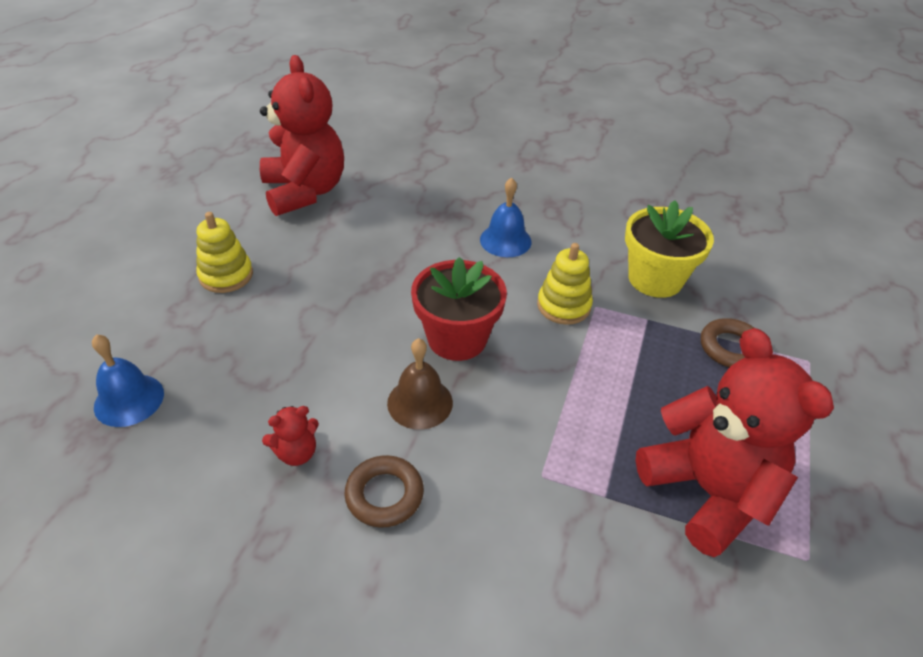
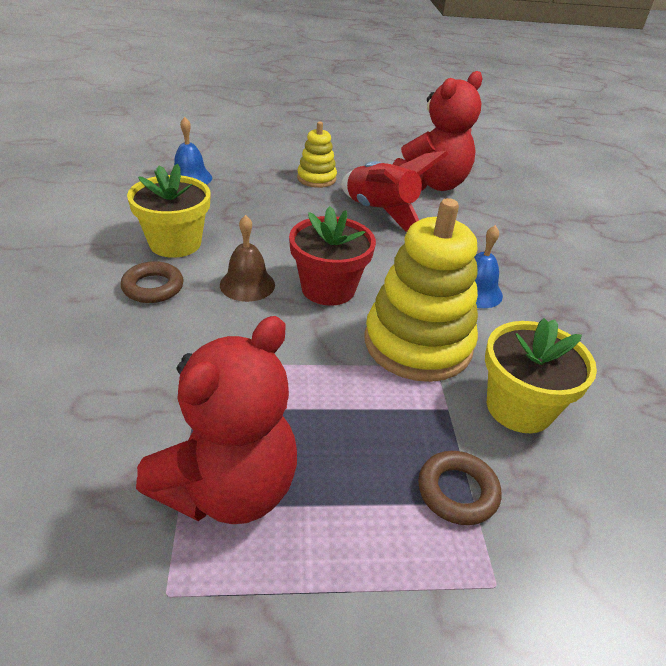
camera: 65 degrees right, 5 degrees down
red teddy bear [262,406,319,466] -> yellow flower pot [127,164,211,258]
yellow stacking toy [537,243,593,325] -> yellow stacking toy [364,198,478,382], size x1.92
none -> red rocket [341,151,448,232]

